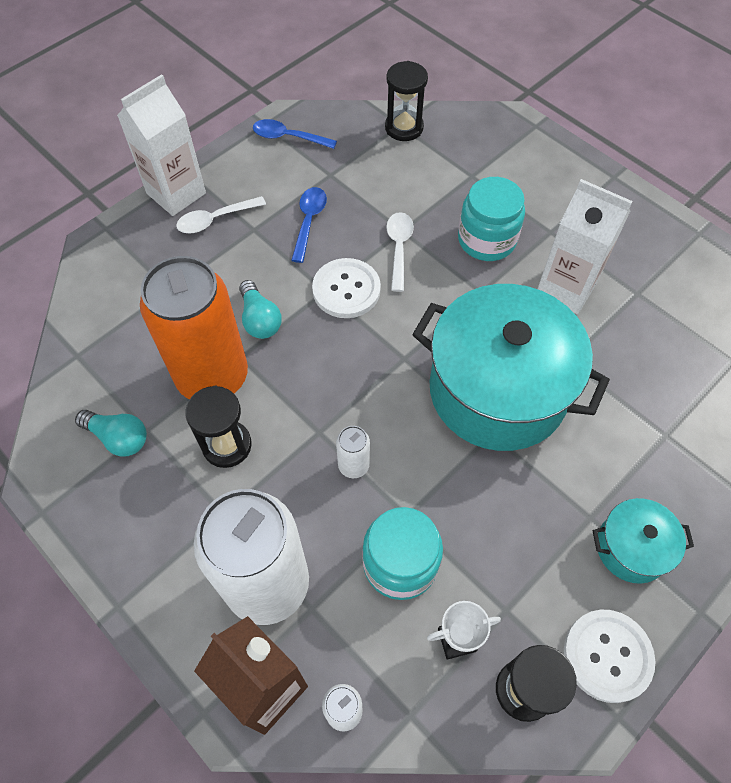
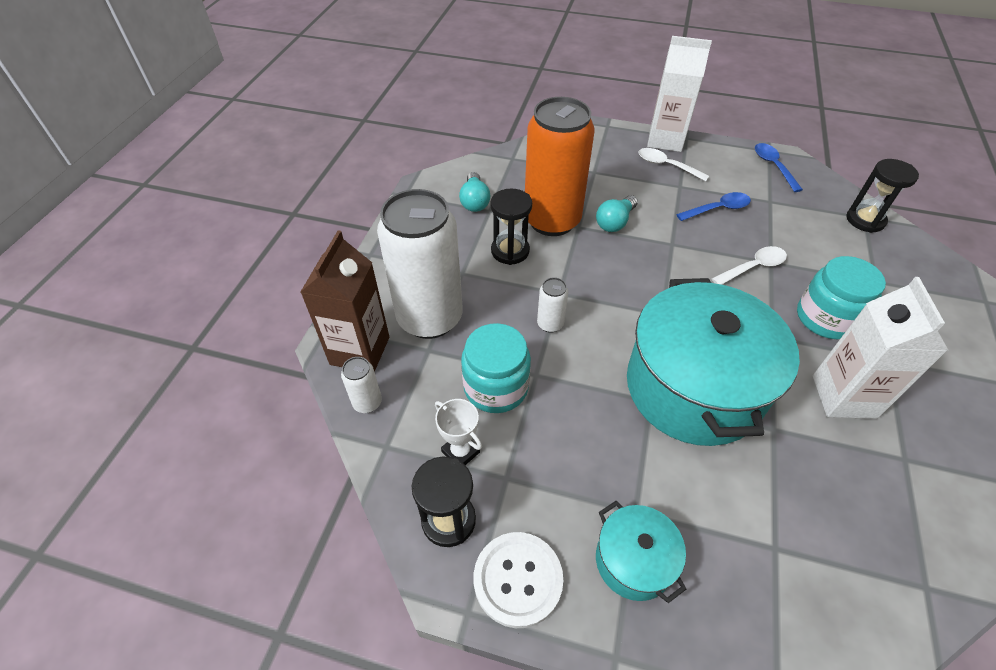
camera: 60 degrees right, 10 degrees down
white button [312,258,381,318] -> none

